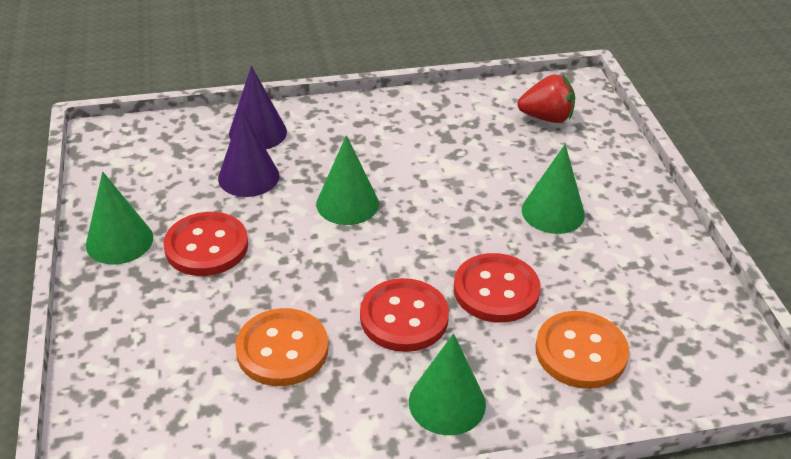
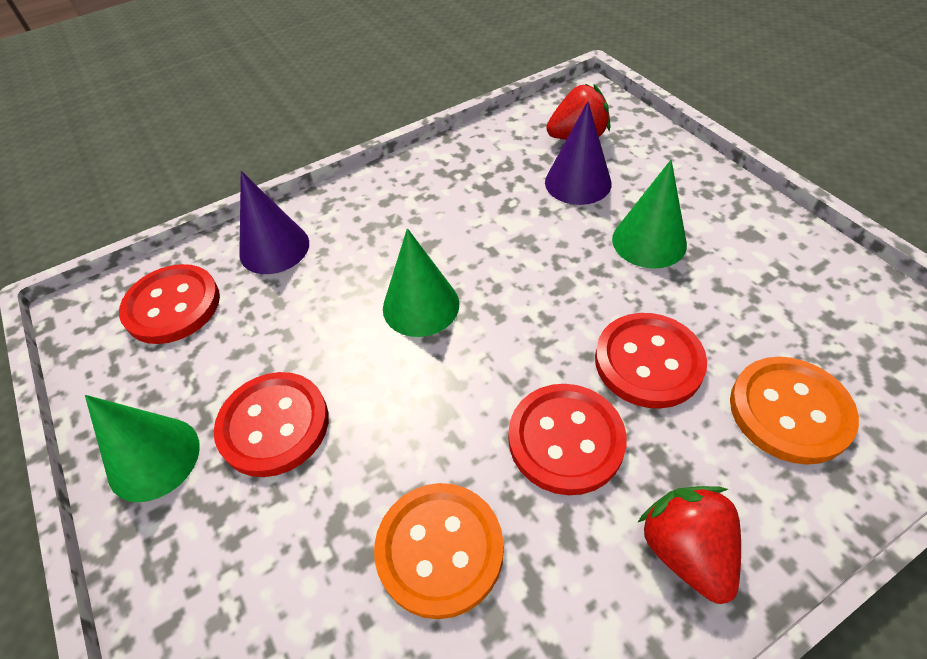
camera: 15 degrees left, 10 degrees up
purple cone [218,109,280,197] -> purple cone moved to [545,101,612,205]
green cone [409,333,486,435] -> red strawberry [638,486,741,604]
none -> red button [119,264,220,344]

